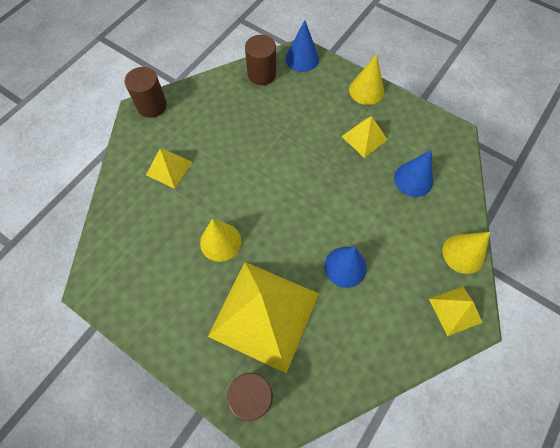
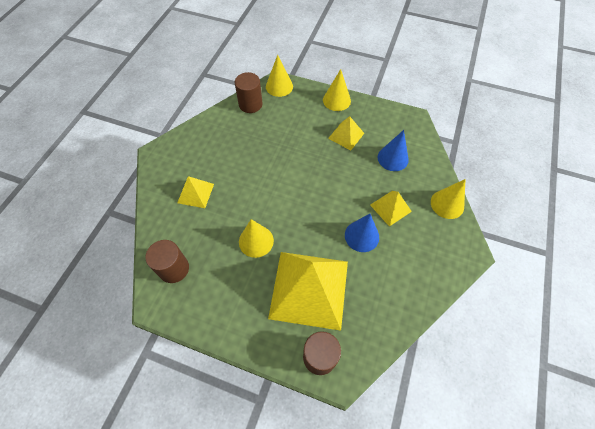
camera: 15 degrees left, 5 degrees down
brown cylinder [125,67,167,118] -> brown cylinder moved to [145,240,189,283]
blue cone [286,20,319,72] -> yellow cone [266,55,293,97]
yellow pyramid [429,286,483,336] -> yellow pyramid moved to [370,191,412,227]

